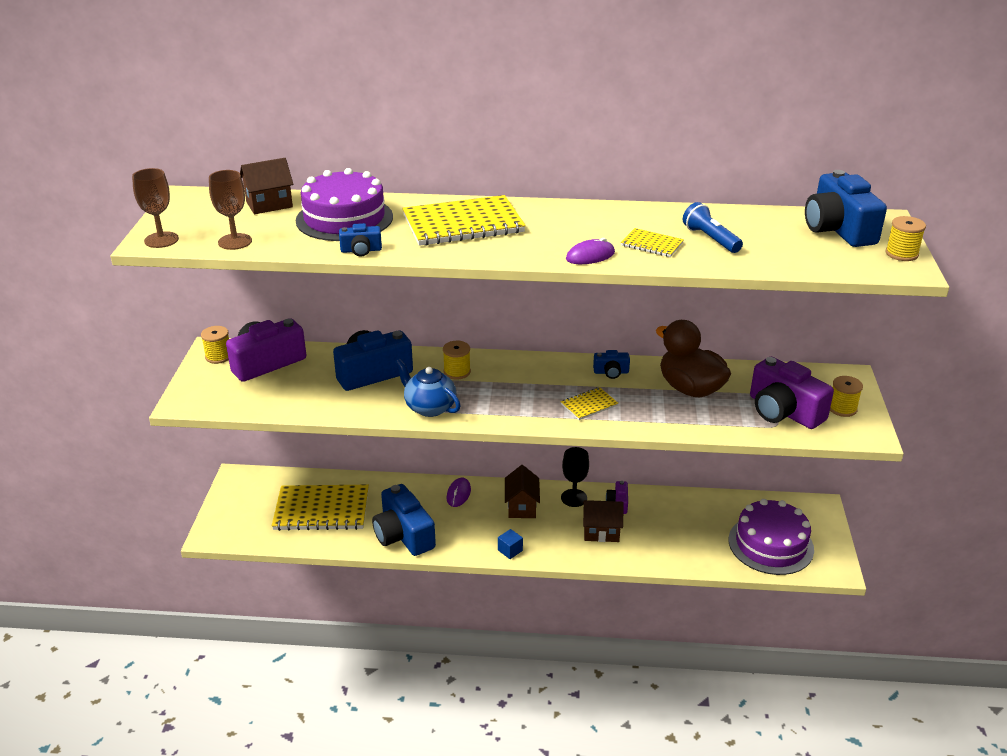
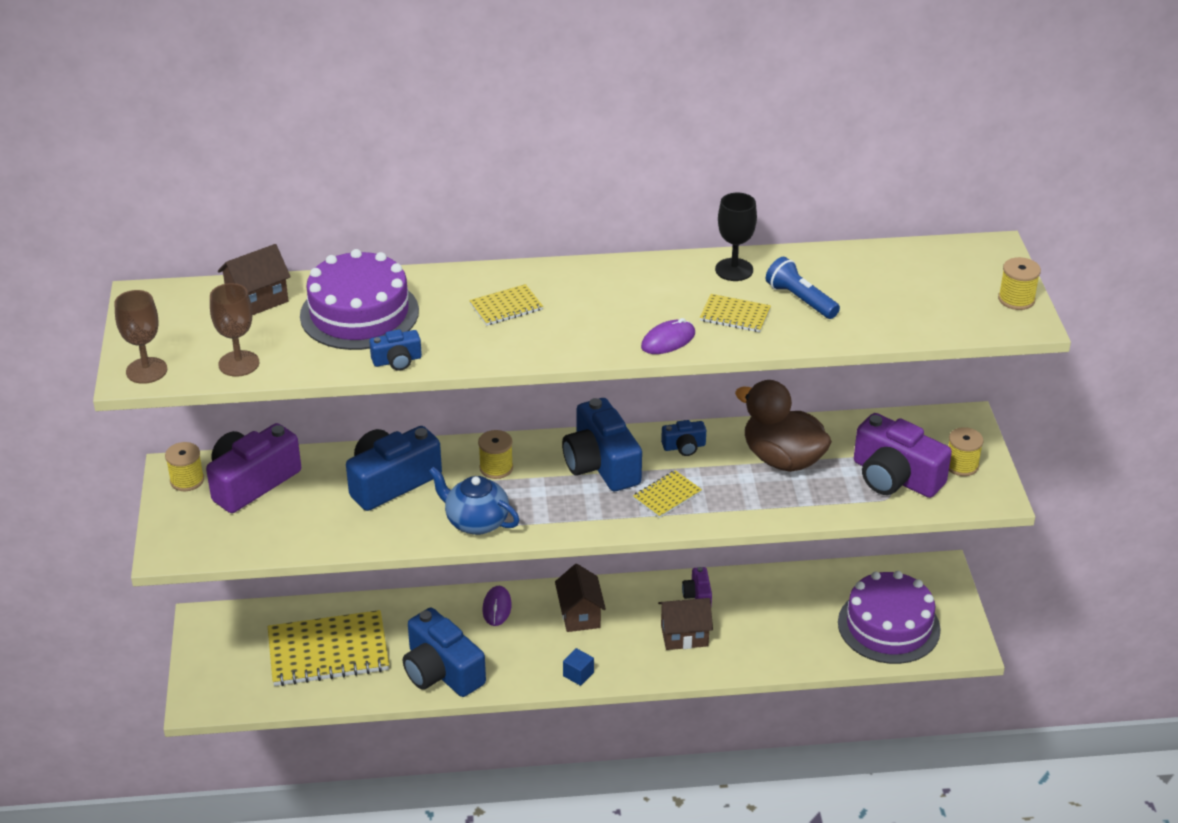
camera: 10 degrees left, 5 degrees up
yellow notebook [402,195,526,246] -> yellow notebook [469,284,543,326], size x0.48
black goblet [561,447,589,507] -> black goblet moved to [715,193,757,281]
blue camera [805,170,887,247] -> blue camera moved to [562,398,642,491]

